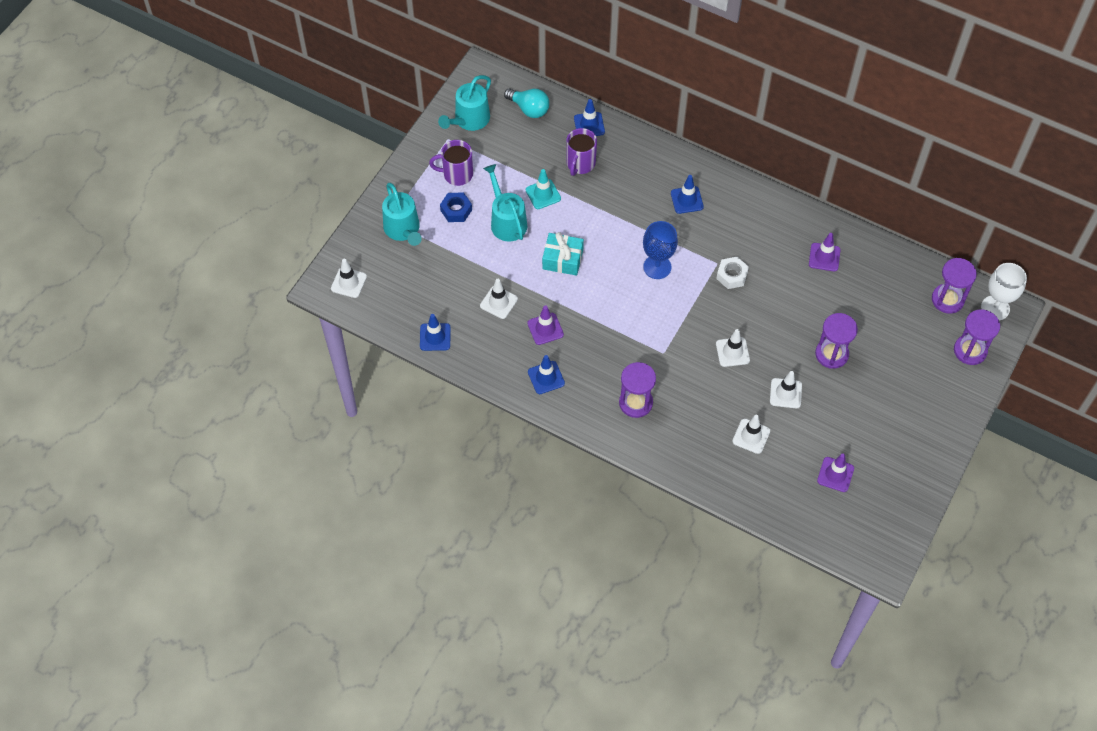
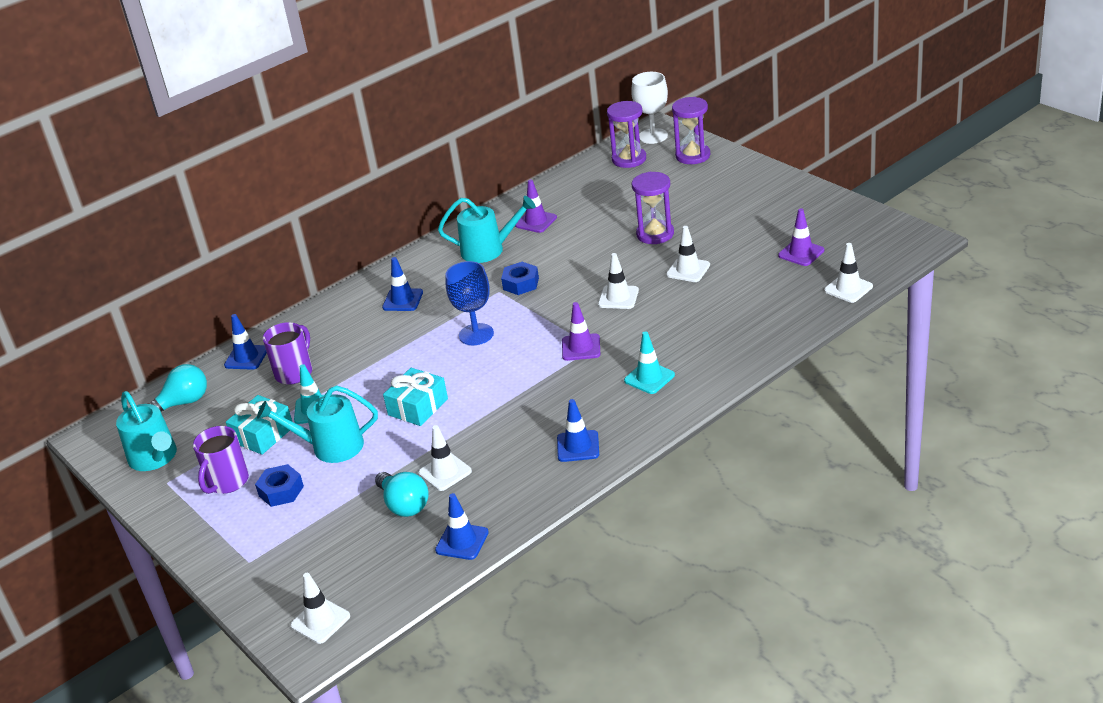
camera: 65 degrees left, 25 degrees down
turquoise watering can [382,183,422,246] -> turquoise watering can moved to [438,196,536,263]
purple traffic cone [527,305,564,345] -> purple traffic cone moved to [562,302,600,361]
purple mug [566,128,597,176] -> purple mug turned 105 degrees counterclockwise [263,322,312,385]
purple hourglass [619,362,656,418] -> turquoise traffic cone [624,331,675,394]
white nut [716,257,749,289] -> blue nut [501,262,539,295]
white traffic cone [732,415,770,454] -> white traffic cone moved to [824,243,873,303]
none -> turquoise gift [226,395,292,455]
none -> turquoise light bulb [375,472,429,517]

